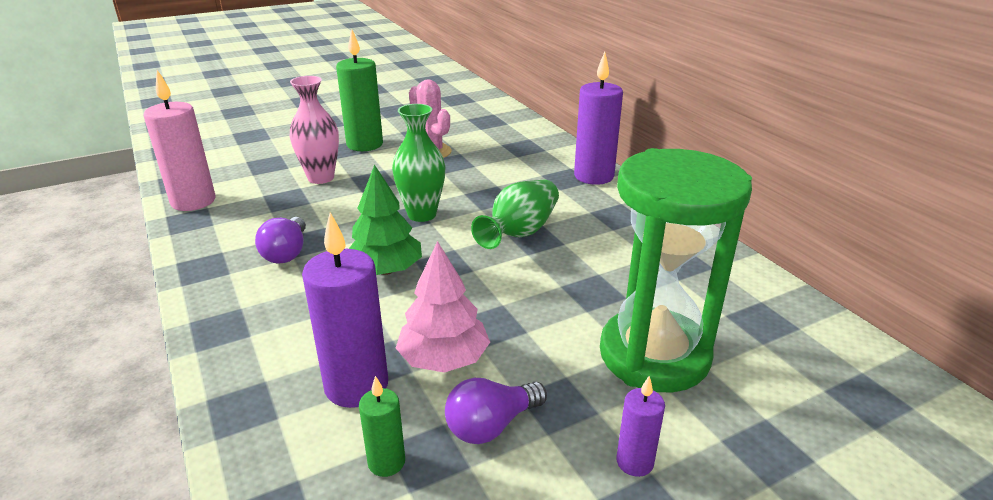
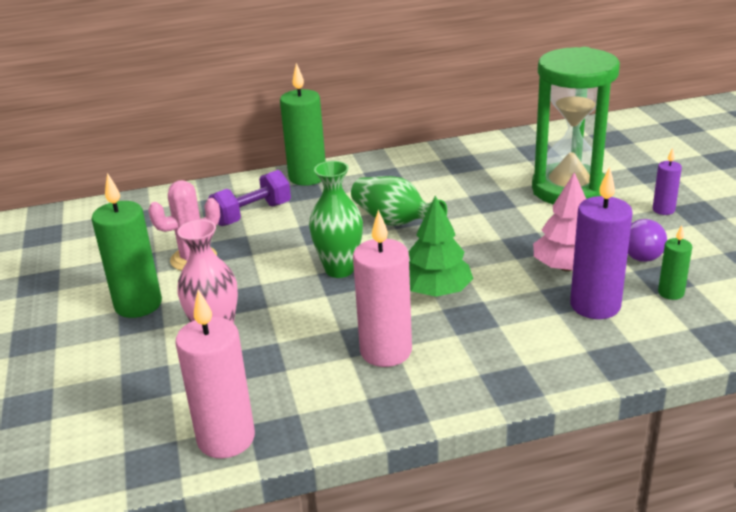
camera: 75 degrees left, 0 degrees up
purple light bulb [255,217,306,263] -> pink candle [353,210,412,367]
purple candle [574,52,623,185] -> green candle [280,63,326,186]
none -> purple dumbbell [208,170,291,226]

